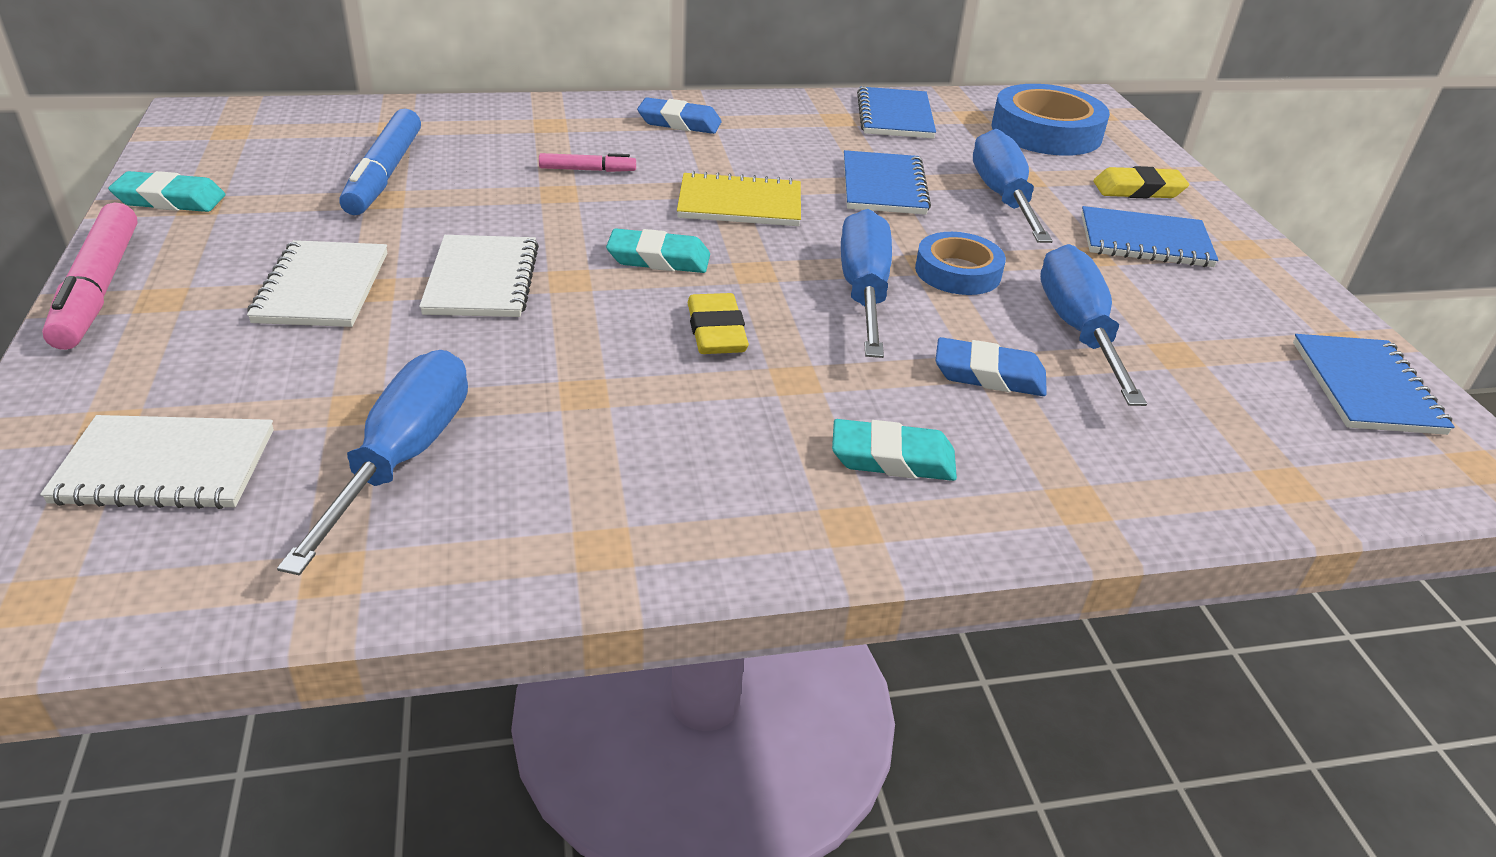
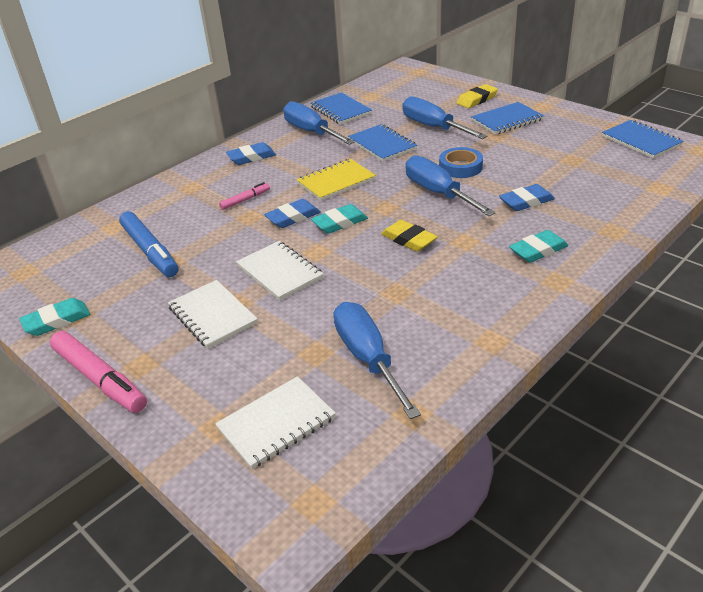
camera: 30 degrees left, 0 degrees up
blue tape [991,84,1110,156] -> none
blue screwdriver [1040,244,1147,406] -> blue screwdriver moved to [283,101,355,145]
none -> blue eraser [264,199,321,228]

